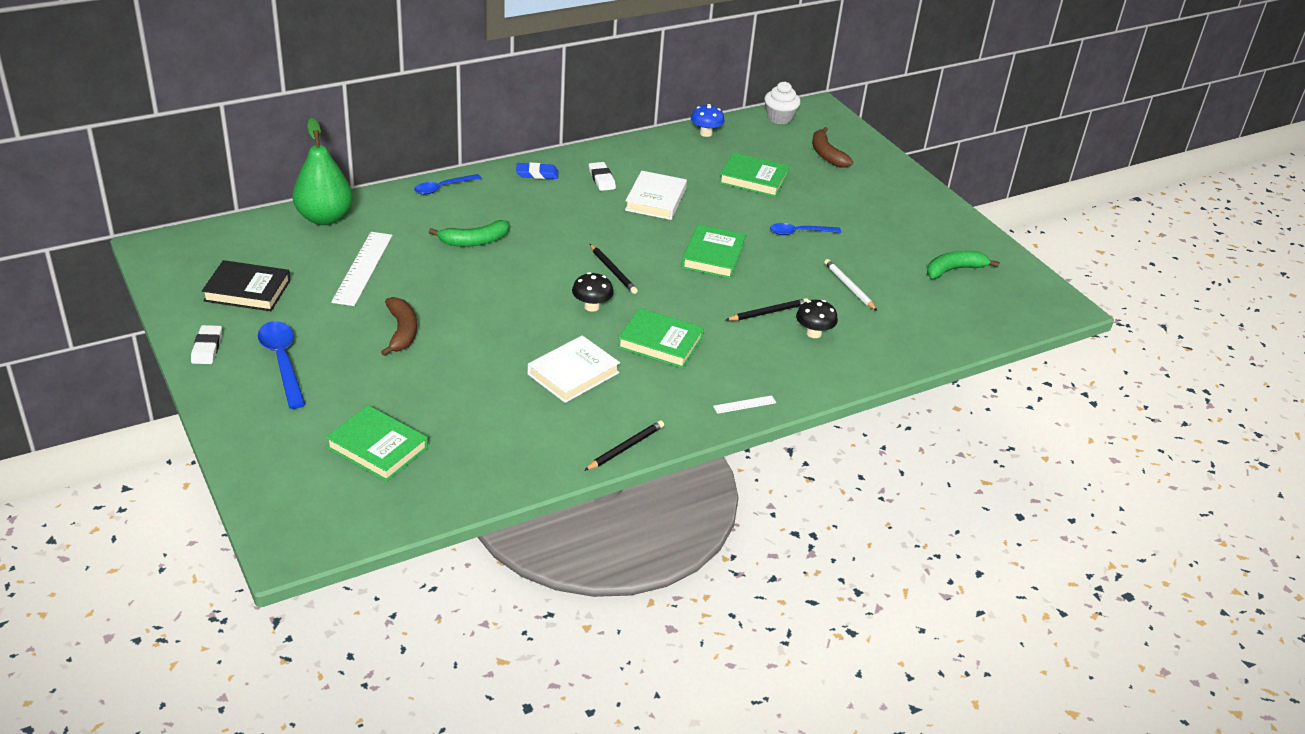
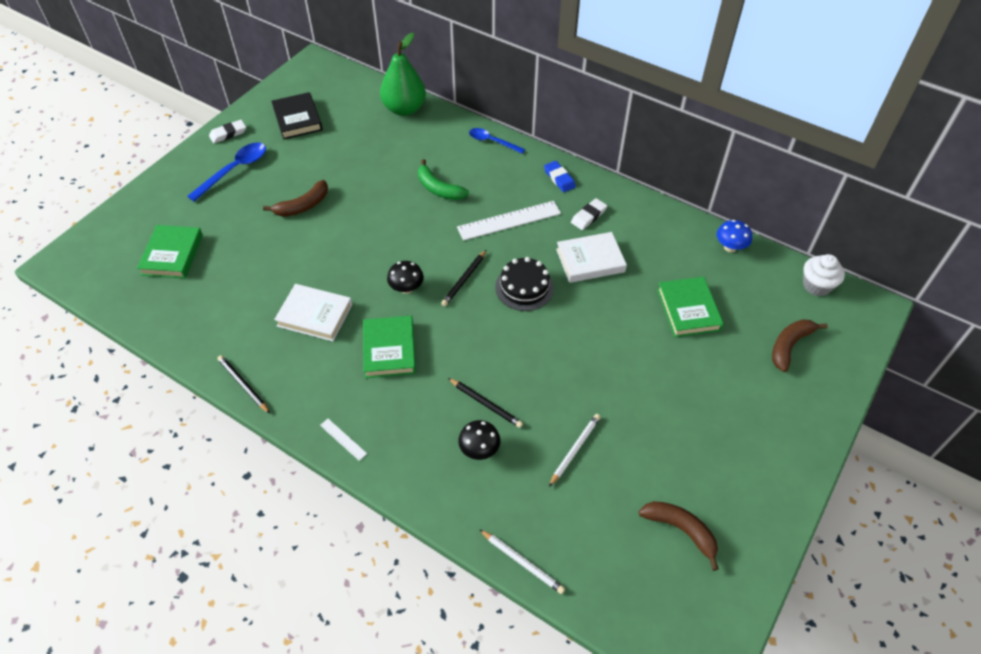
camera: 65 degrees right, 15 degrees up
white ruler [331,232,392,306] -> white ruler moved to [457,201,561,241]
black pencil [584,420,664,471] -> black pencil turned 150 degrees counterclockwise [217,355,270,414]
green book [681,224,746,279] -> none
blue spoon [770,223,841,235] -> none
green banana [927,251,1000,279] -> brown banana [639,501,719,571]
none -> white pencil [479,529,565,594]
none -> black cake [495,257,554,311]

